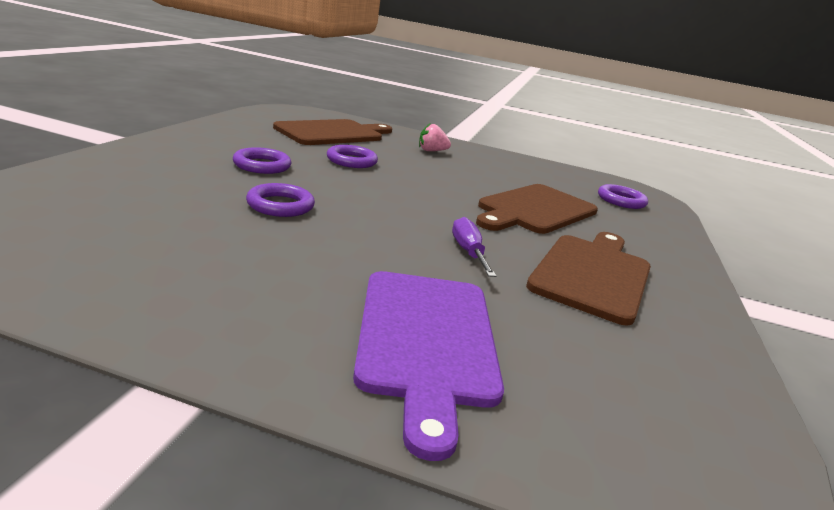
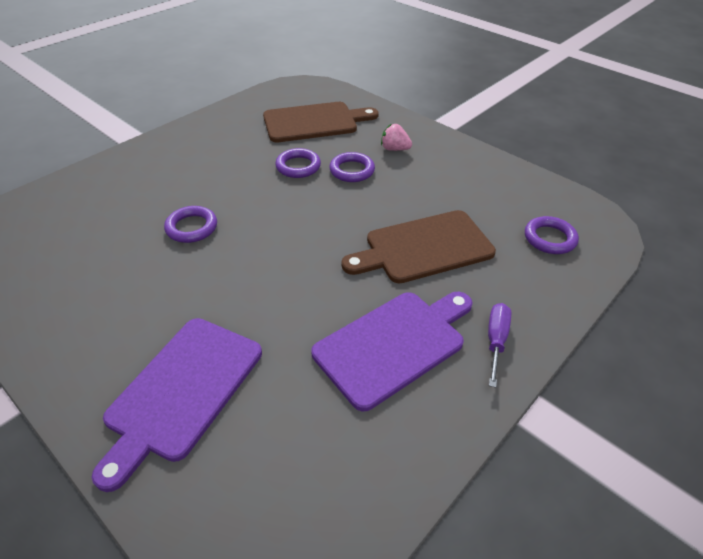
camera: 30 degrees right, 20 degrees up
purple ring [233,147,291,174] -> purple ring moved to [329,152,375,182]
purple screwdriver [452,217,496,277] -> purple screwdriver moved to [488,303,511,388]
brown cutting board [526,232,651,326] -> purple cutting board [312,292,473,411]

